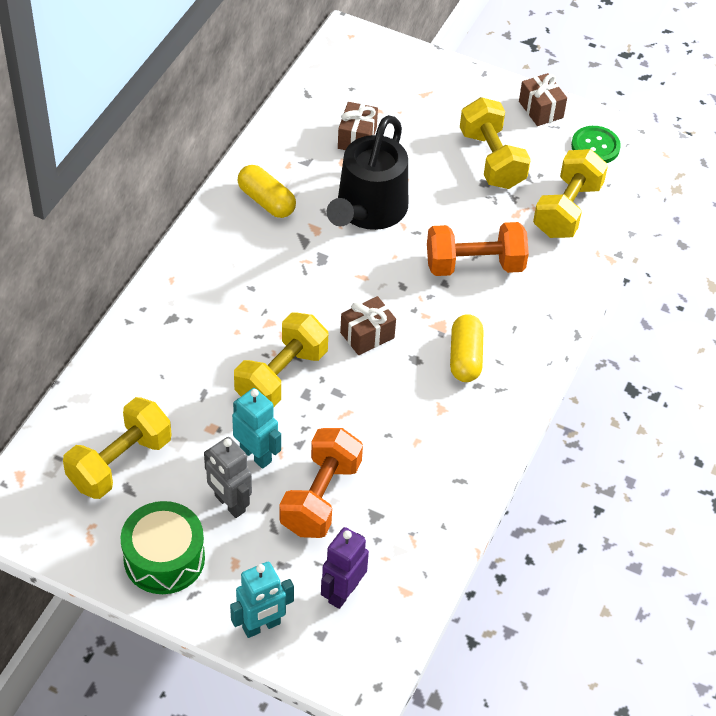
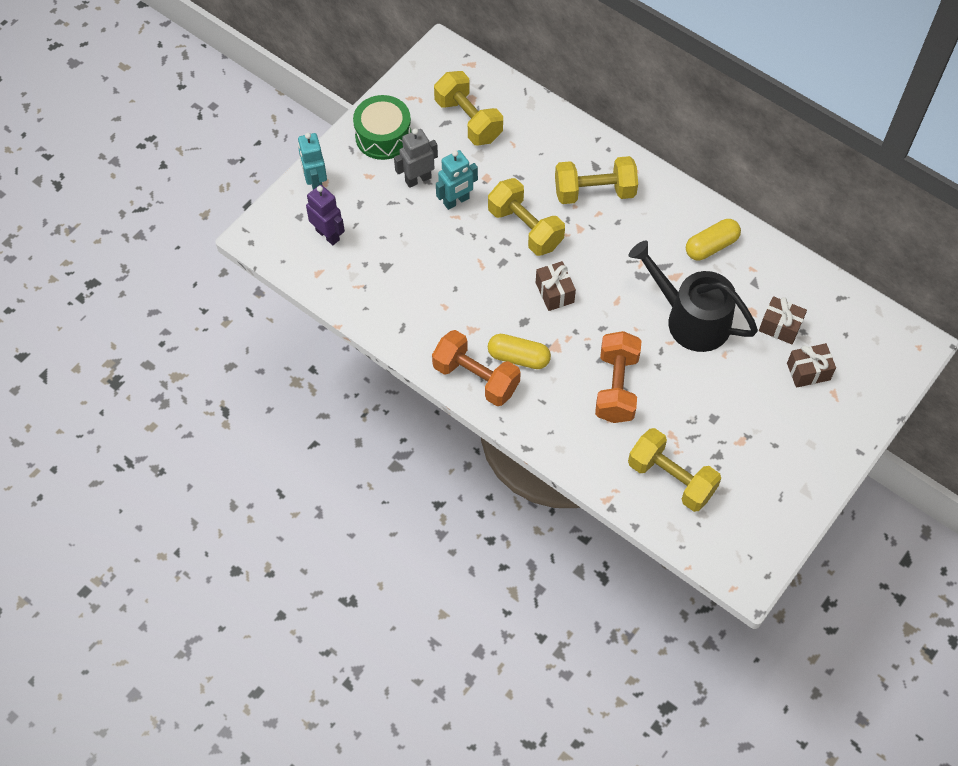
camera: 105 degrees right, 10 degrees up
orange dumbbell [279,428,363,538] -> orange dumbbell moved to [432,330,521,406]
yellow dumbbell [460,97,531,189] -> yellow dumbbell moved to [555,156,638,204]
brown gift [519,73,567,126] -> brown gift moved to [787,343,836,388]
green button [571,126,621,163] -> none

